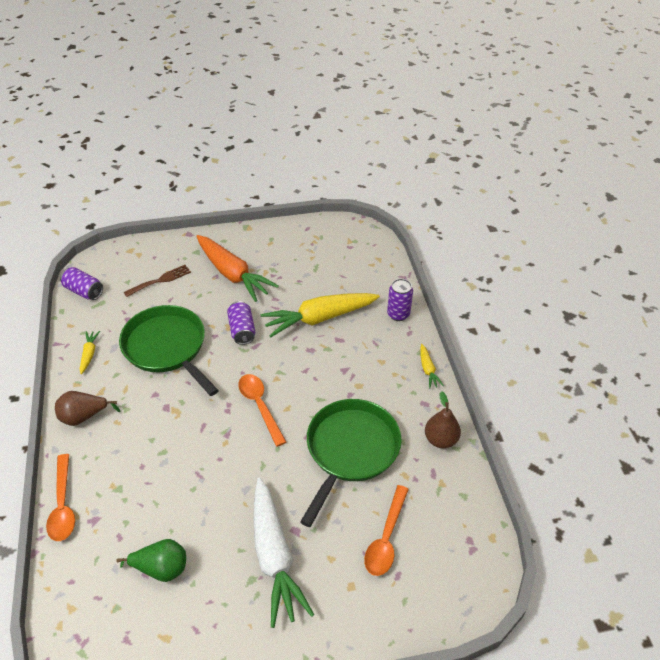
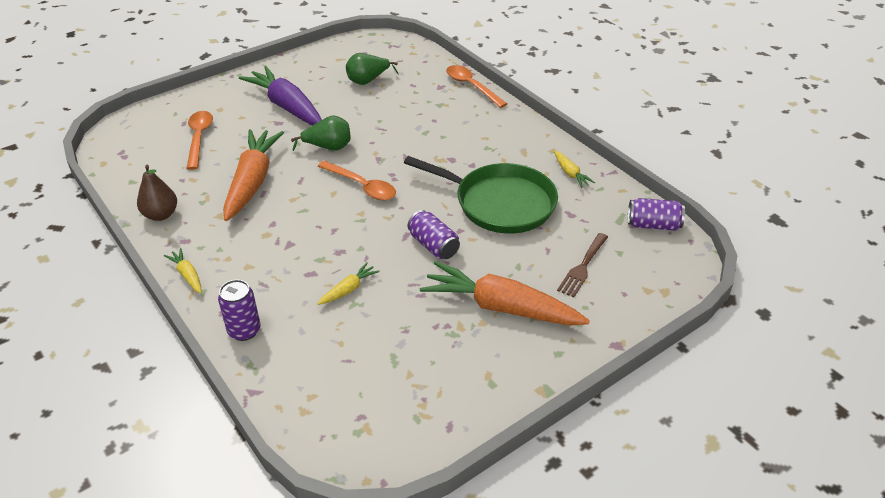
camera: 155 degrees right, 5 degrees down
brown pear [55,391,121,426] -> none
white carrot [253,477,314,628] -> purple carrot [239,66,322,126]
yellow carrot [261,293,380,337] -> yellow carrot [317,262,380,305], size x0.44
green pan [300,399,402,527] -> orange carrot [223,129,284,221]
none -> green pear [291,115,351,151]

